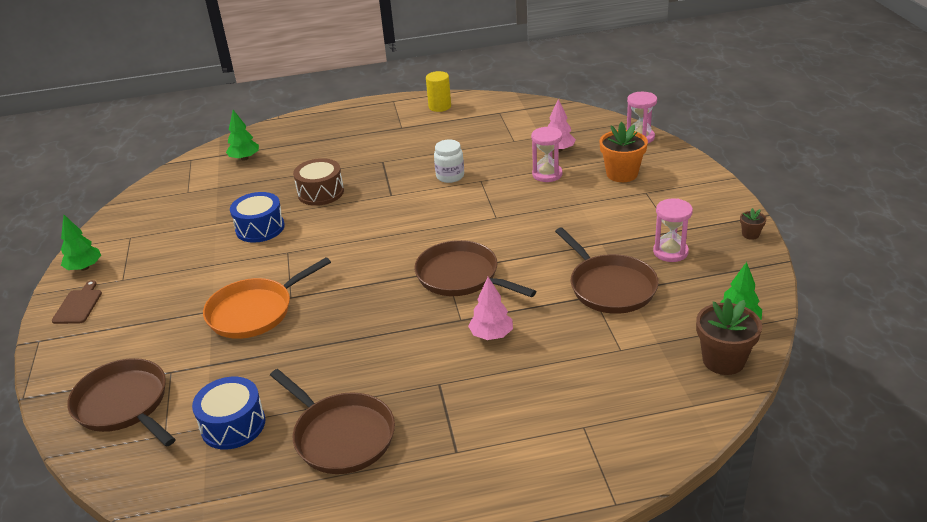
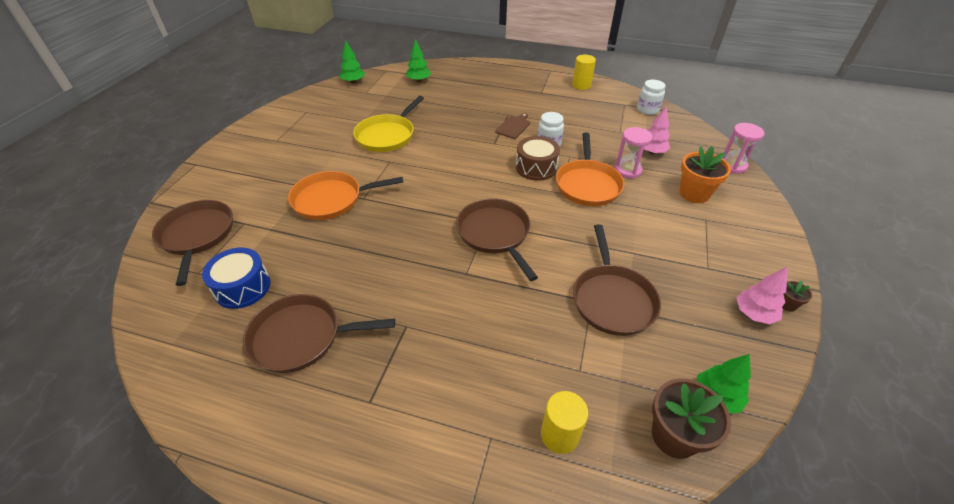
camera: 25 degrees right, 10 degrees up
brown cutting board [52,280,102,324] -> brown cutting board moved to [495,113,530,139]
green tree [61,215,101,271] -> green tree moved to [339,40,365,83]
blue drum [230,192,285,243] -> yellow pan [353,96,424,152]
brown pan [270,369,395,474] -> brown pan turned 105 degrees clockwise [243,294,395,373]
brown drum [293,158,344,206] -> brown drum moved to [516,136,560,181]
pink tree [468,277,513,340] -> pink tree moved to [737,267,787,324]
pink hourglass [653,198,693,262] -> none
none -> yellow cylinder [541,391,588,454]
none -> orange pan [556,133,624,206]
none -> white jar [637,80,665,115]

